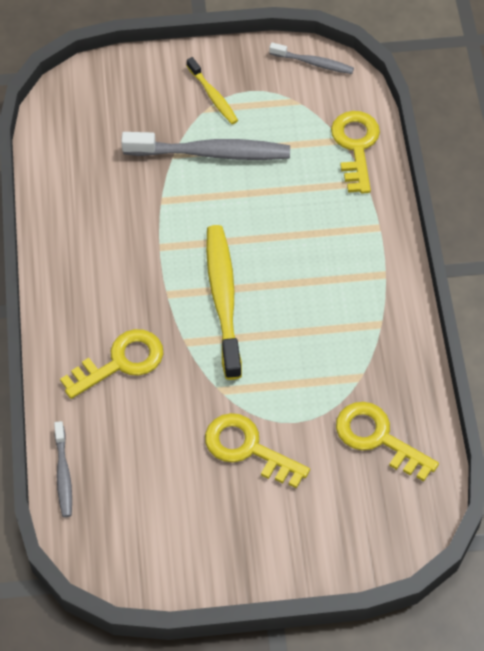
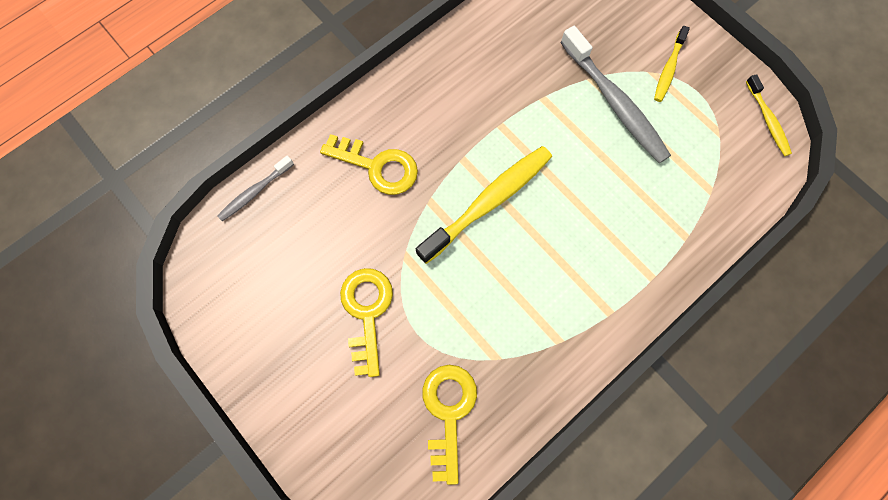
camera: 55 degrees right, 15 degrees up
grey toothbrush [269,43,354,74] -> yellow toothbrush [746,74,792,156]
yellow key [331,111,380,194] -> none

